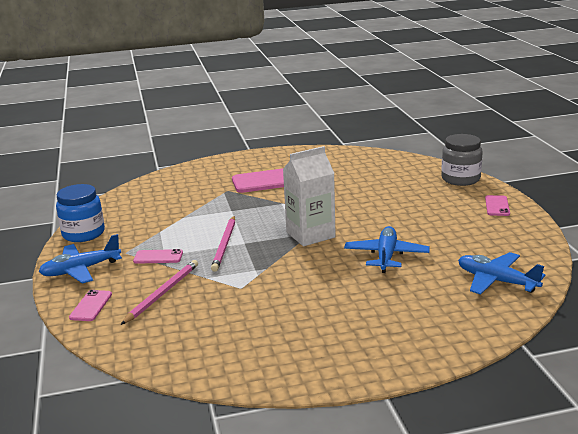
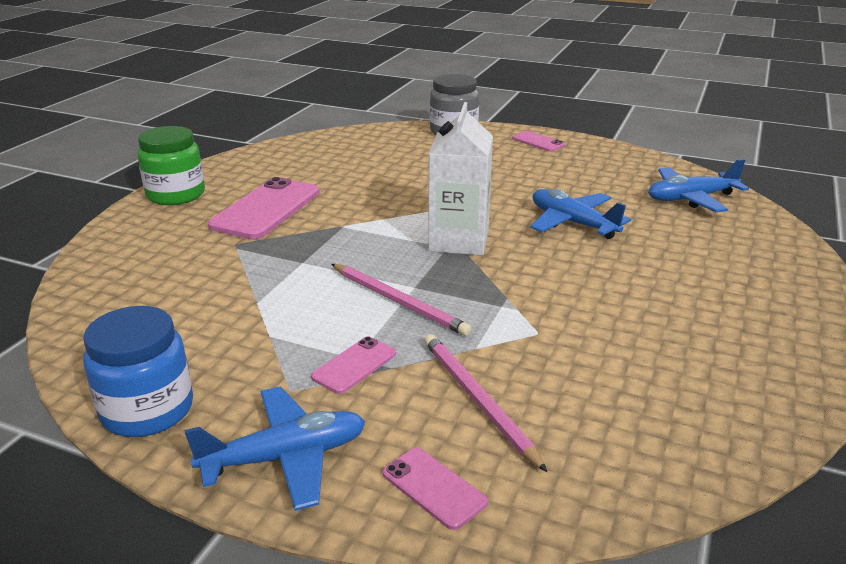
camera: 55 degrees left, 5 degrees up
blue plane [39,234,122,283] -> blue plane turned 120 degrees counterclockwise [185,387,365,511]
none -> green jar [137,126,205,205]

